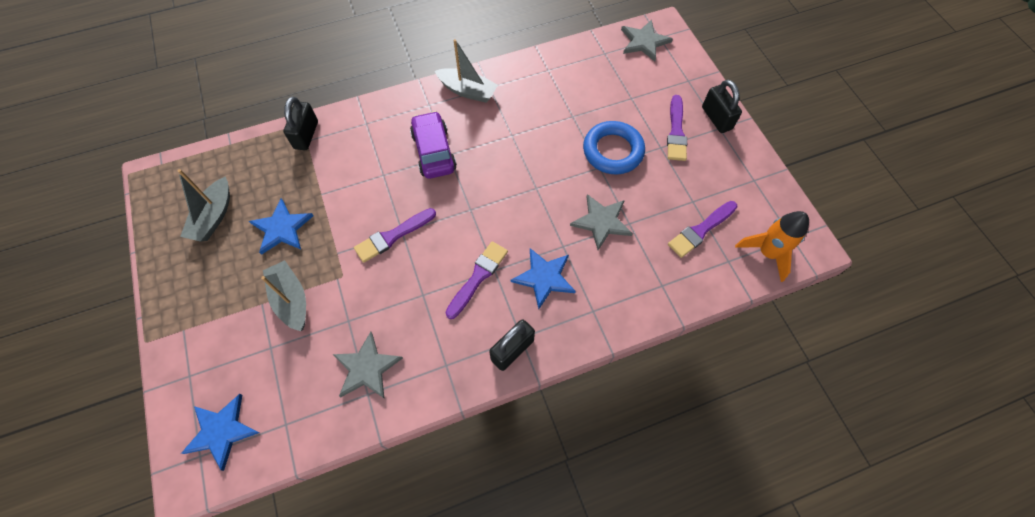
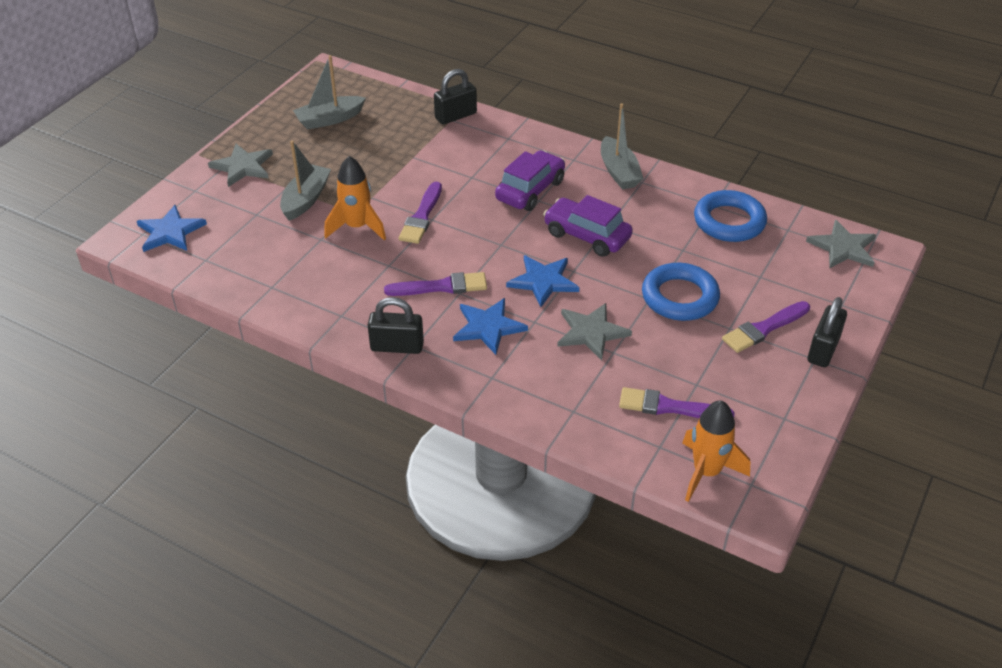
camera: 50 degrees right, 20 degrees down
blue star [249,198,314,255] -> blue star moved to [506,255,579,307]
grey star [333,332,403,399] -> grey star moved to [208,144,273,187]
purple brush [354,208,436,263] -> purple brush turned 90 degrees counterclockwise [399,182,442,244]
none -> orange rocket [324,156,386,240]
none -> purple car [543,195,633,257]
none -> blue ring [694,190,767,242]

